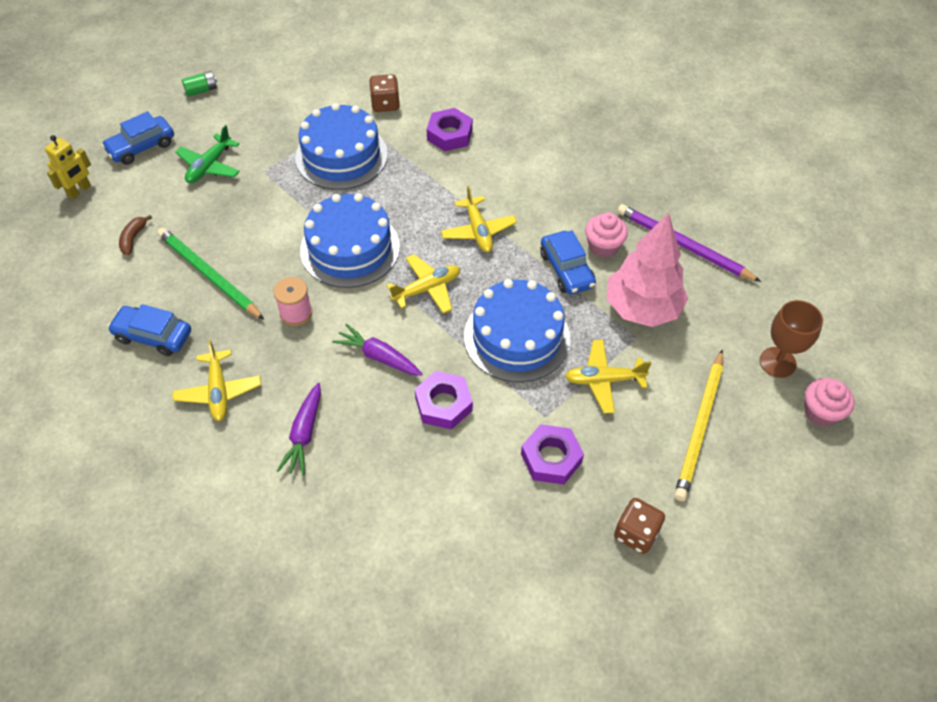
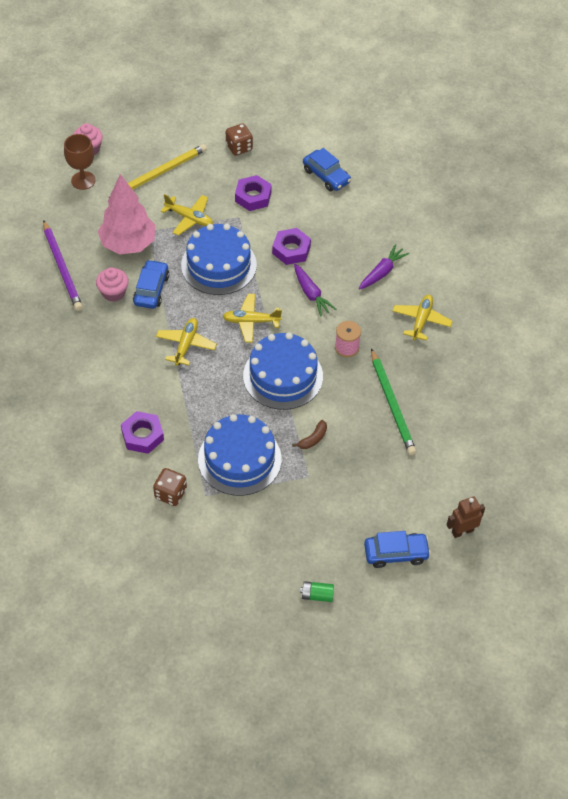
camera: 150 degrees left, 0 degrees up
yellow robot [45,135,91,199] -> brown robot [447,496,485,538]
blue car [108,304,191,356] -> blue car moved to [303,148,351,191]
brown banana [119,215,152,255] -> brown banana moved to [292,420,327,449]
green plane [175,125,240,183] -> none

